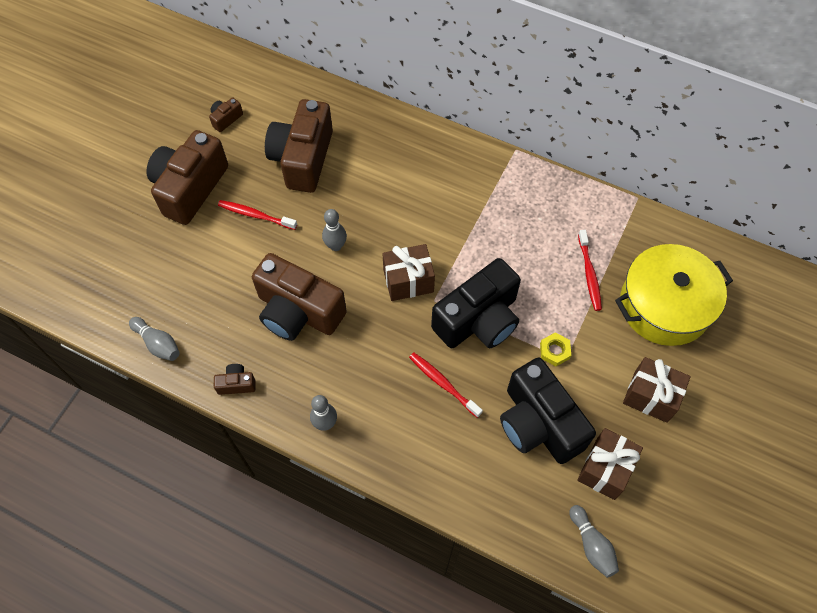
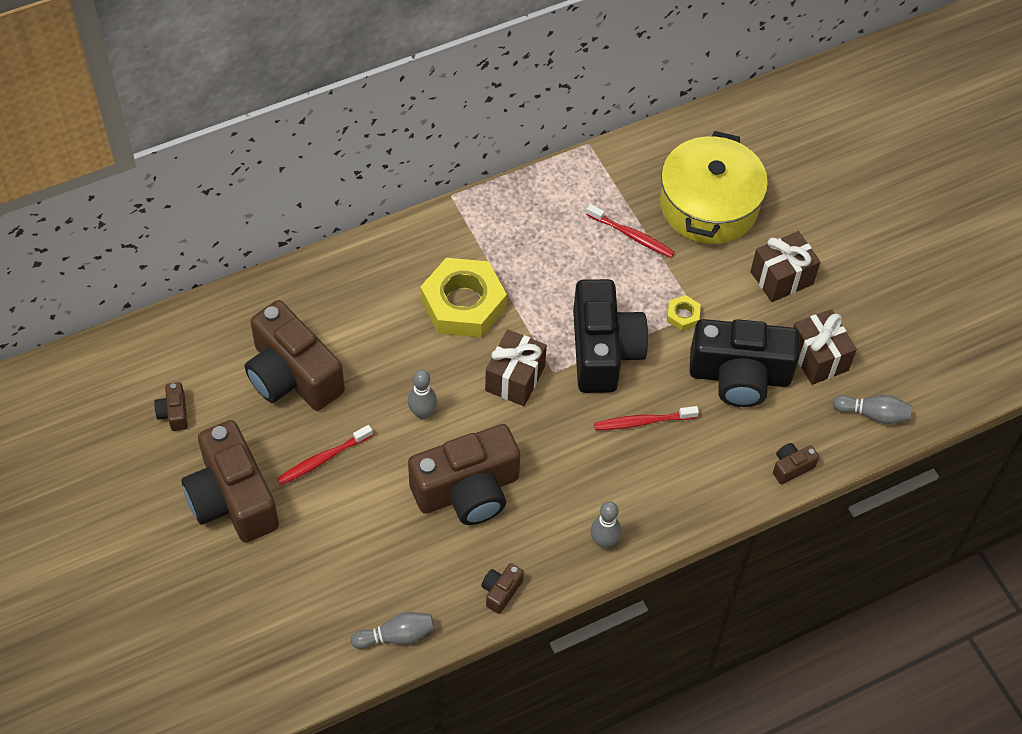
camera: 55 degrees left, 5 degrees down
none -> yellow nut [420,258,507,337]
none -> brown camera [773,443,819,484]

